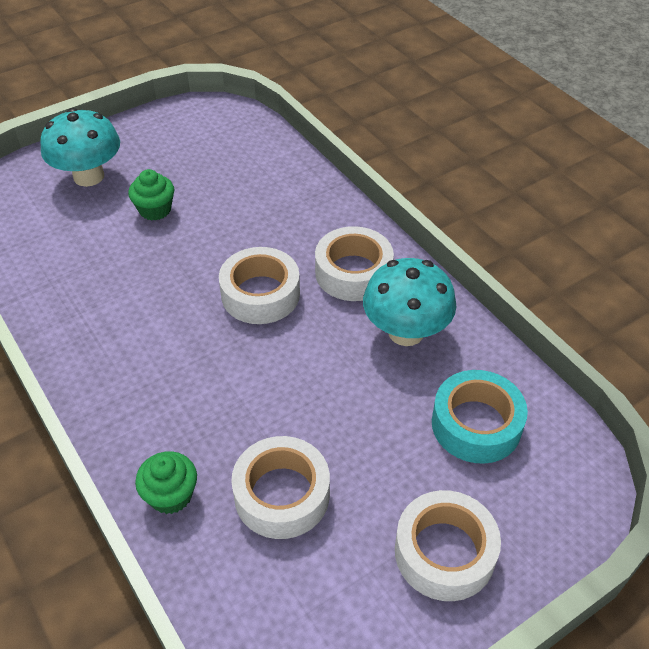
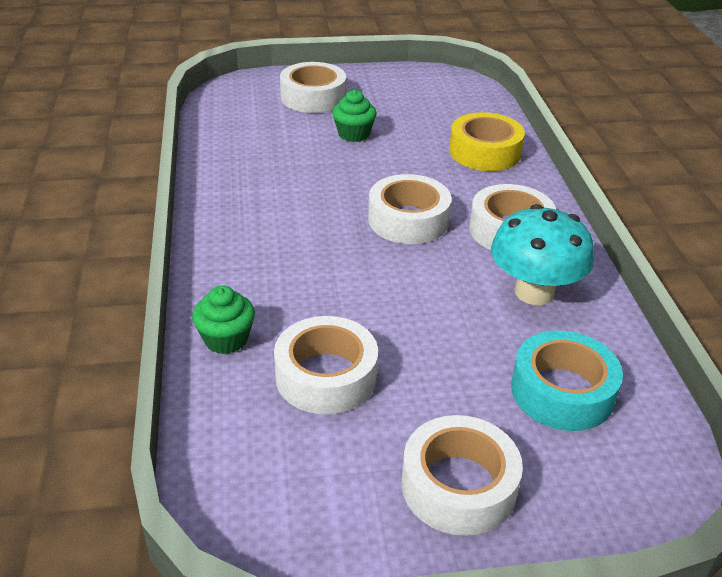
camera: 25 degrees right, 10 degrees down
turquoise mushroom [40,108,120,187] -> white tape [280,62,346,113]
none -> yellow tape [449,112,525,171]

